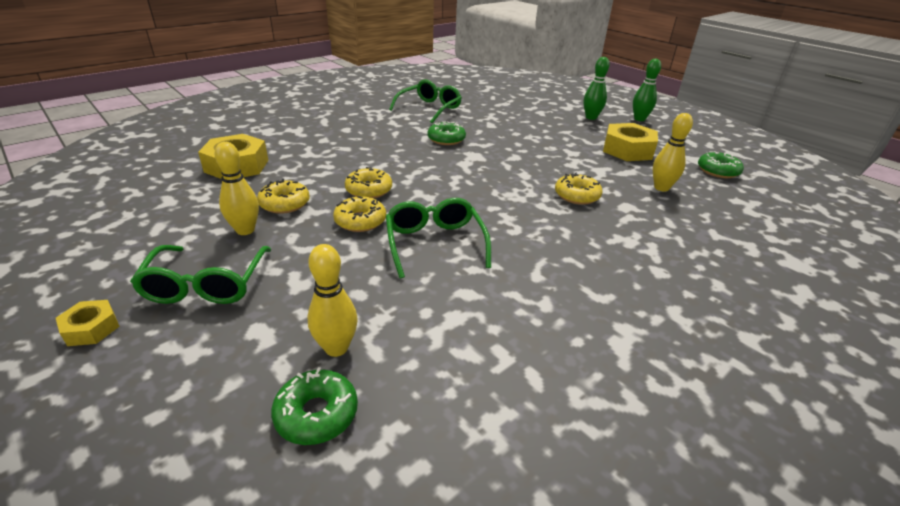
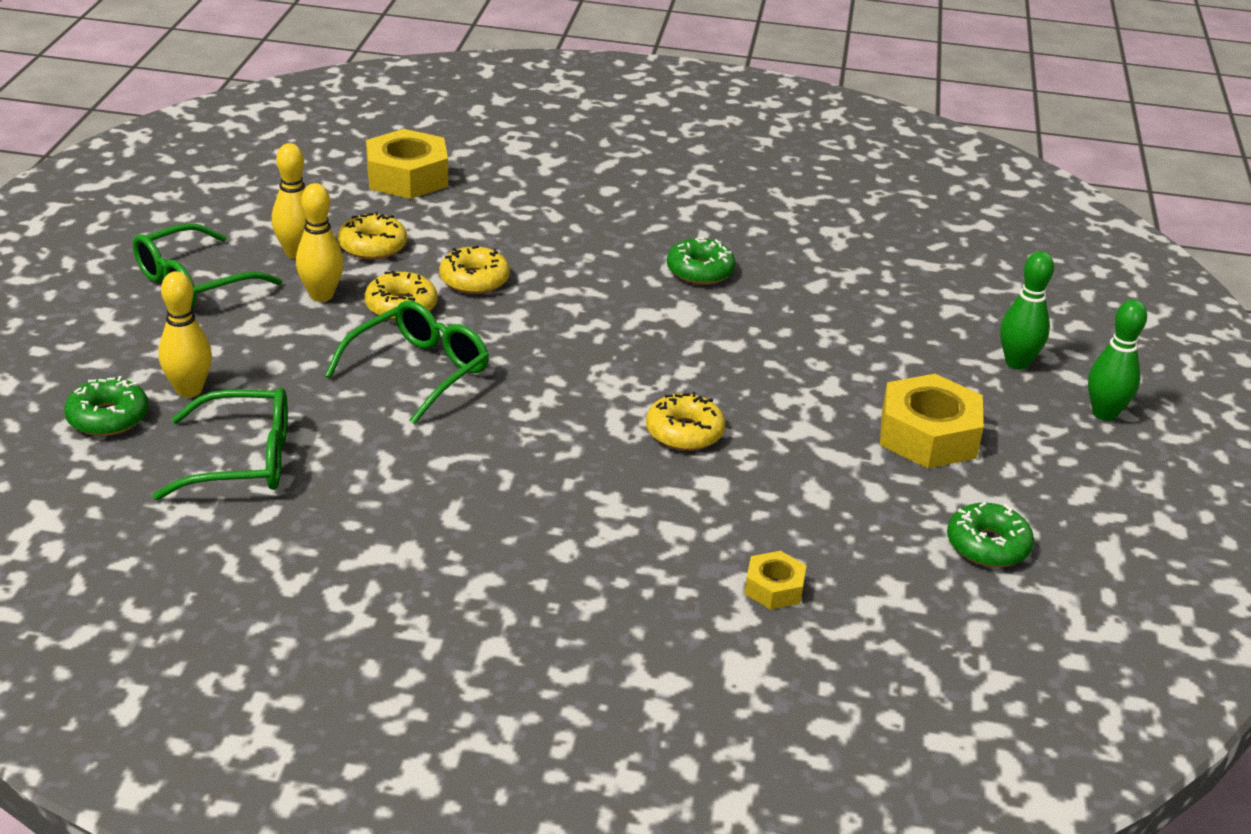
camera: 50 degrees right, 0 degrees up
yellow nut [56,300,120,346] -> yellow nut moved to [745,551,806,610]
green glasses [389,79,462,124] -> green glasses moved to [153,388,288,500]
yellow bowling pin [653,113,693,192] -> yellow bowling pin moved to [296,183,344,302]

